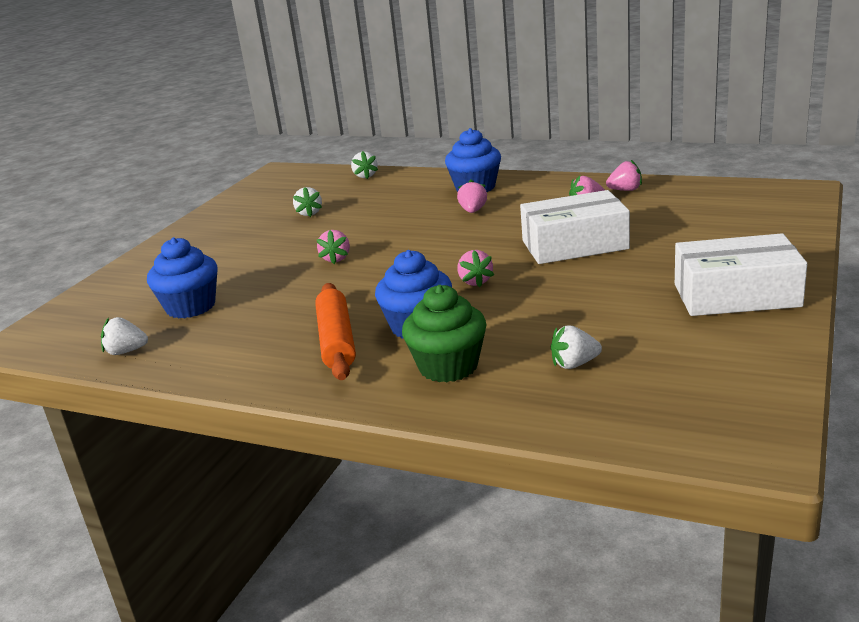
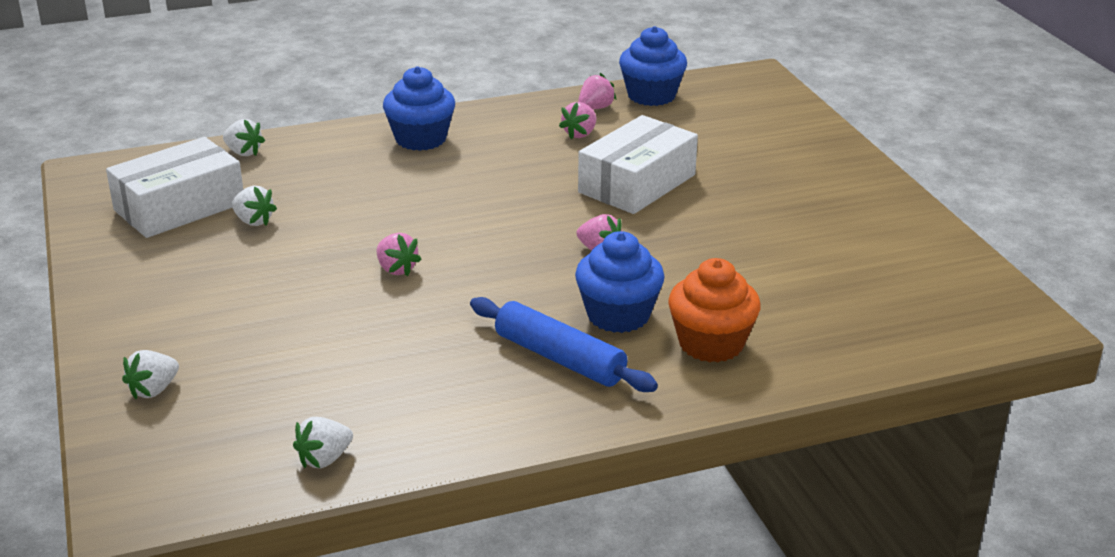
camera: 45 degrees left, 5 degrees up
blue cupcake [147,237,218,319] -> blue cupcake moved to [619,26,687,106]
orange rolling pin [315,283,356,380] -> blue rolling pin [470,297,658,392]
green cupcake [402,285,487,383] -> orange cupcake [668,258,761,362]
pink strawberry [457,180,487,213] -> none
white strawberry [551,326,602,369] -> white strawberry moved to [122,350,179,399]
white box [675,233,807,316] -> white box moved to [106,137,243,238]

